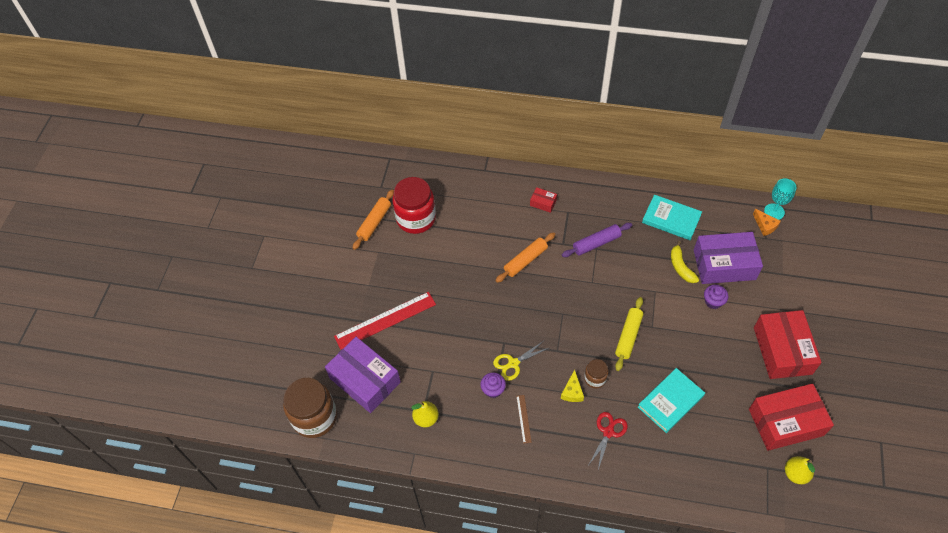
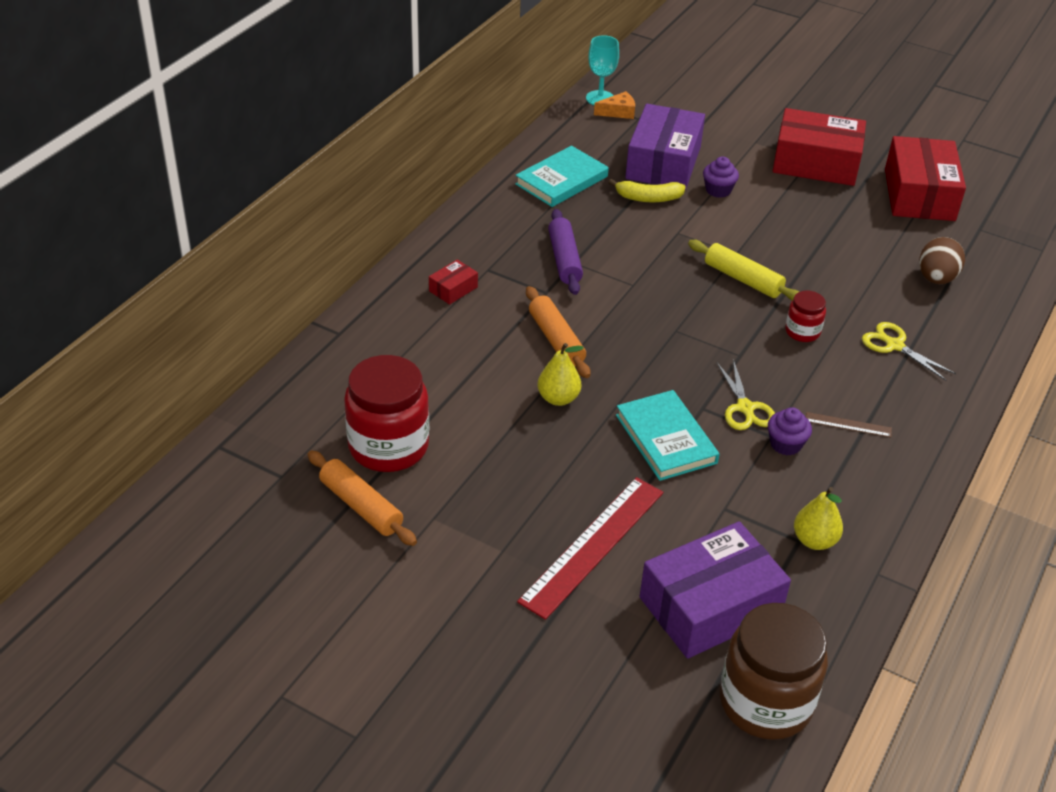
camera: 75 degrees left, 15 degrees down
red ruler [334,292,436,350] -> red ruler turned 45 degrees clockwise [517,477,663,620]
yellow cheese [561,370,584,402] -> none
brown jar [584,359,608,389] -> red jar [785,291,826,342]
red scissors [588,412,628,470] -> yellow scissors [862,322,956,381]
turquoise book [638,368,705,433] -> turquoise book moved to [616,390,720,481]
yellow pear [785,456,815,484] -> yellow pear moved to [538,343,583,406]
none -> brown egg [919,237,965,284]

